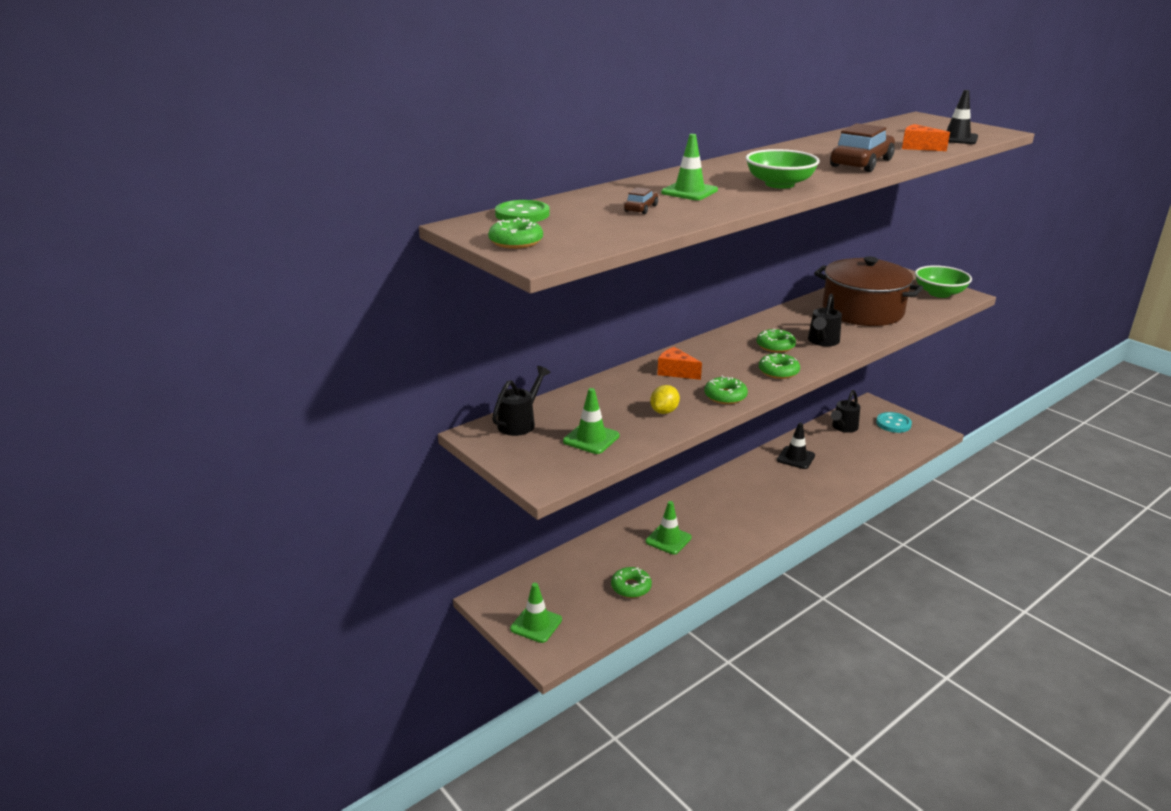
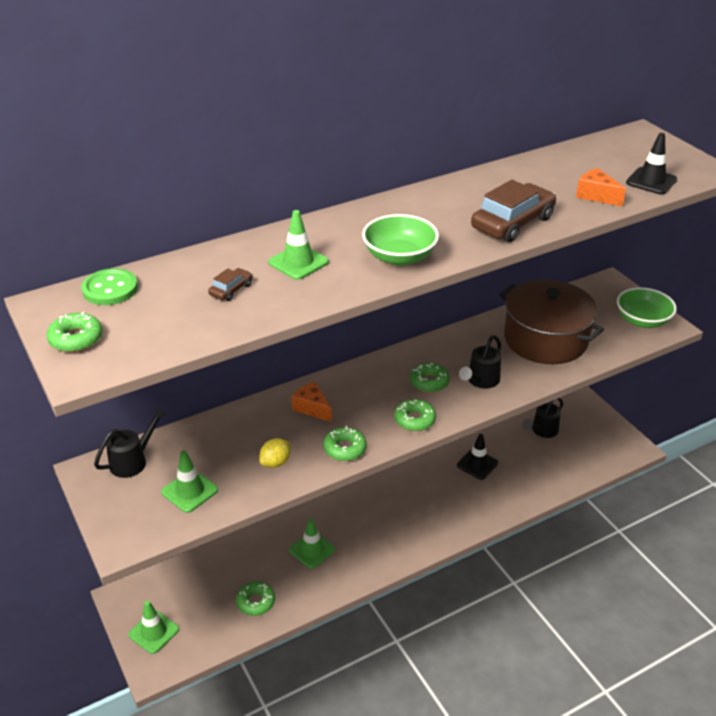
camera: 10 degrees right, 10 degrees up
turquoise button [876,412,912,433] -> none

